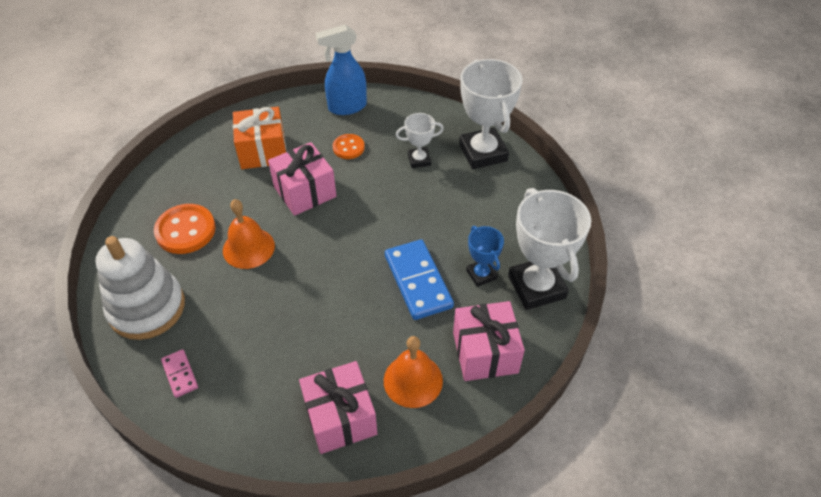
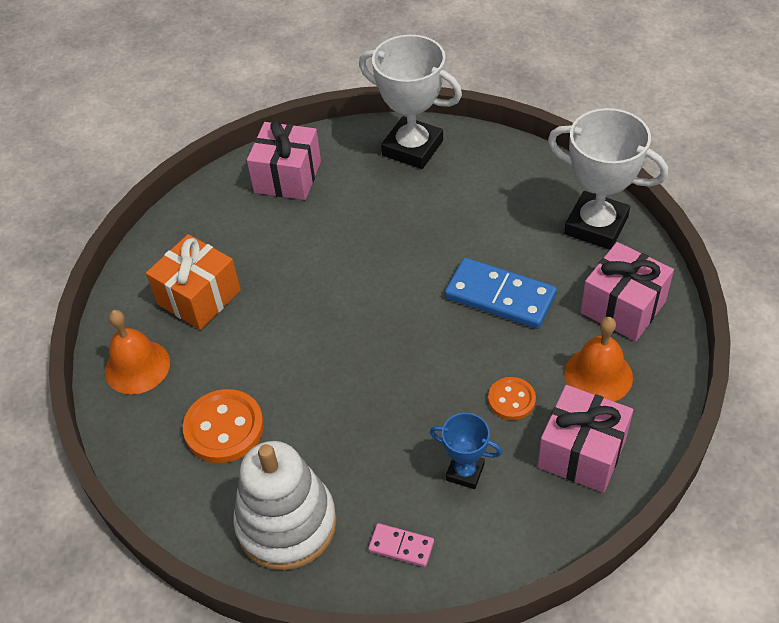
camera: 40 degrees left, 0 degrees up
orange bell [223,199,275,269] -> orange bell moved to [105,310,170,394]
pink gift [268,142,336,216] -> pink gift moved to [247,120,321,200]
blue spray bottle [316,25,367,115] -> none
orange button [333,134,365,159] -> orange button moved to [488,377,536,420]
white trophy [396,113,444,168] -> none
blue trophy [466,226,504,287] -> blue trophy moved to [430,413,502,489]

